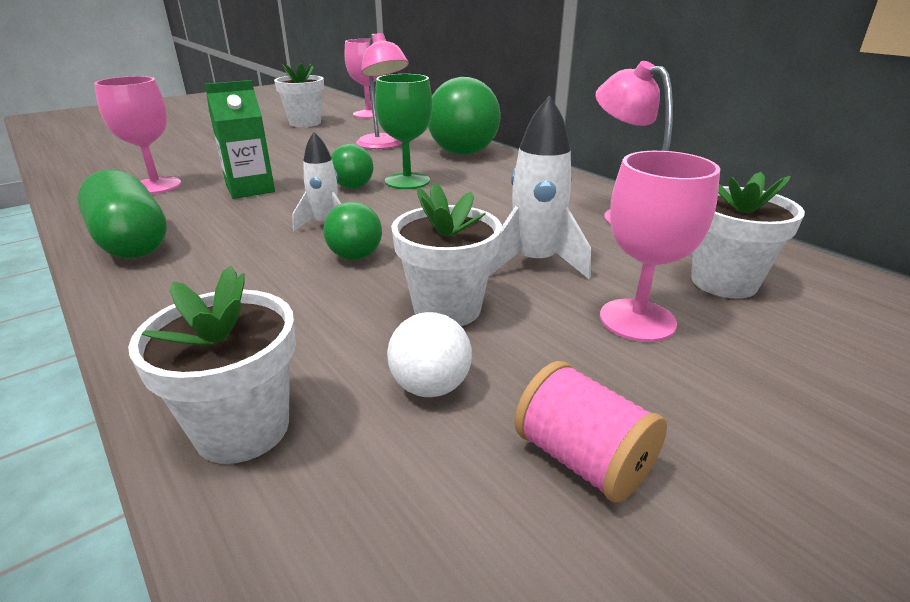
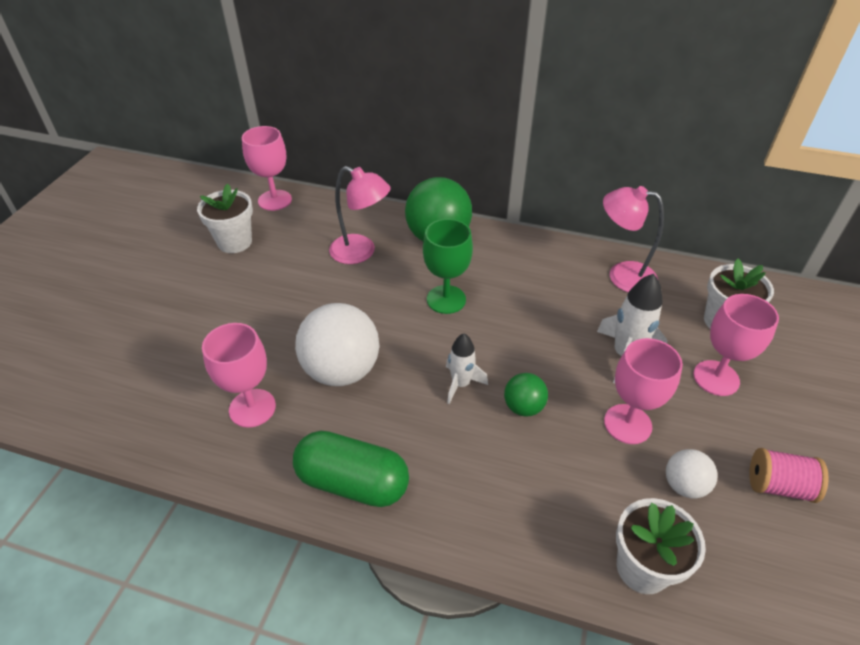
camera: 35 degrees left, 15 degrees up
green carton [205,80,275,199] -> white ball [295,303,379,386]
green ball [331,144,373,189] -> none
white flower pot [391,183,502,326] -> pink goblet [604,338,683,444]

